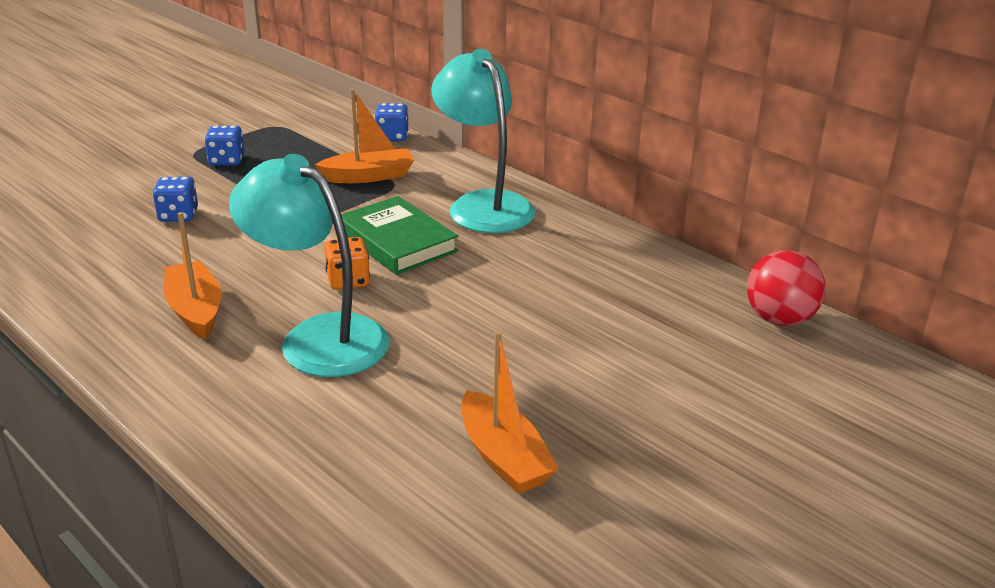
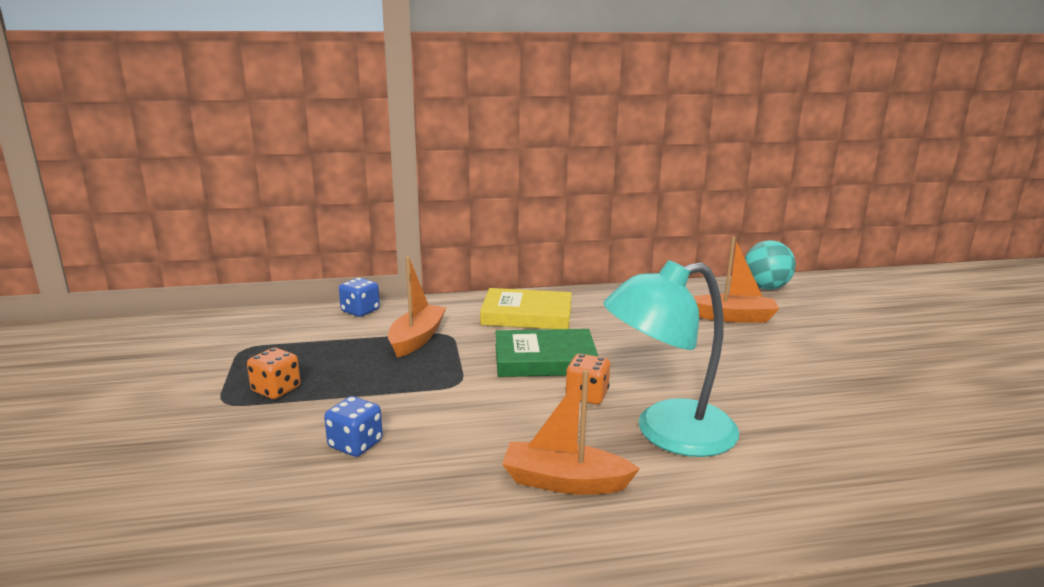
camera: 55 degrees left, 10 degrees down
blue dice [204,125,244,166] -> orange dice [247,348,301,399]
turquoise lamp [431,49,535,233] -> yellow book [480,288,572,329]
orange boat [461,331,559,494] -> orange boat moved to [694,236,779,323]
red ball [747,250,826,326] -> turquoise ball [745,240,796,290]

